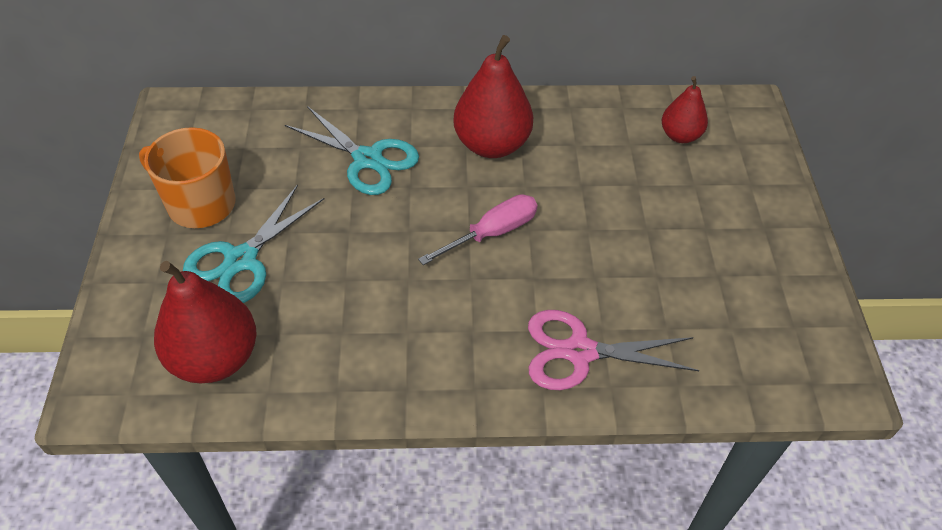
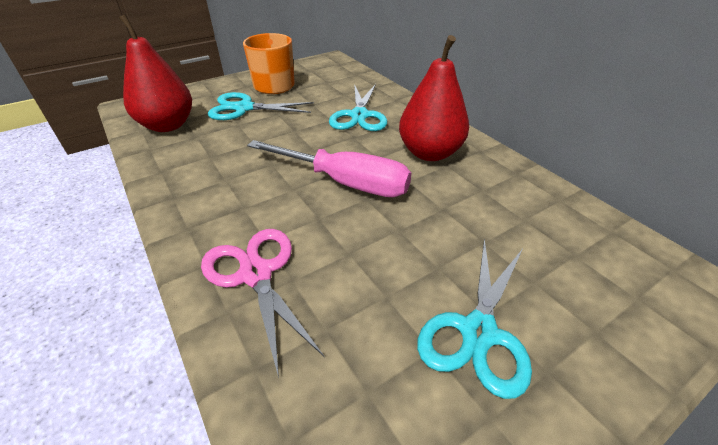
camera: 60 degrees right, 10 degrees down
pink screwdriver [418,194,537,265] -> pink screwdriver [247,140,411,197], size x1.51
red pear [662,76,708,143] -> none
none -> turquoise scissors [417,238,532,399]

